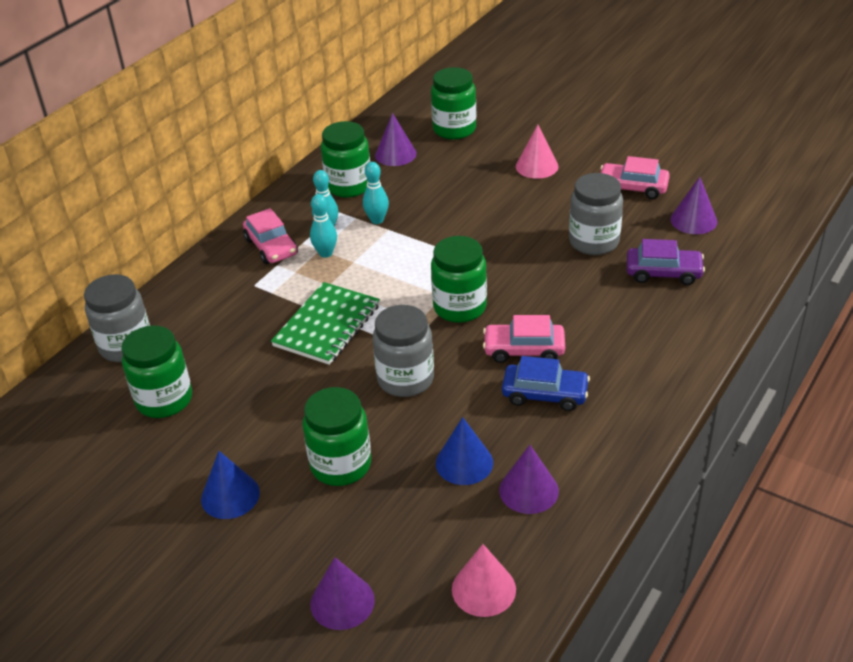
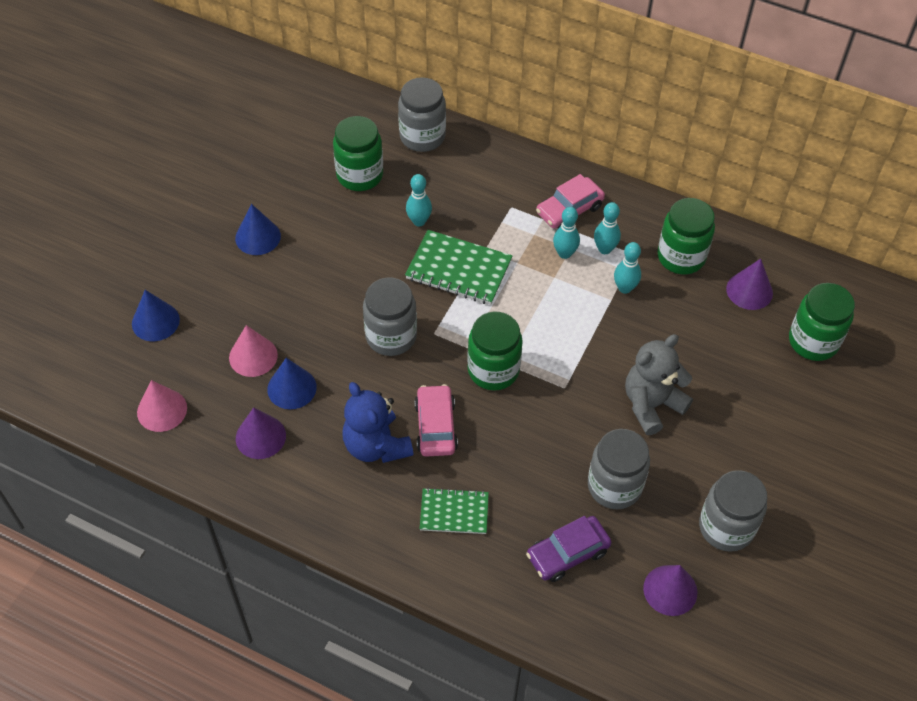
camera: 80 degrees right, 15 degrees up
green jar [303,387,371,486] -> none
purple cone [310,557,375,630] -> blue cone [132,290,180,341]
blue car [502,356,590,411] -> blue teddy bear [342,382,414,463]
pink cone [516,125,558,179] -> pink cone moved to [229,325,278,377]
pink car [601,156,670,199] -> grey jar [699,470,767,552]
purple car [627,239,705,285] -> purple car turned 60 degrees clockwise [526,516,612,582]
none -> turquoise bowling pin [406,174,432,226]
none -> green notebook [420,488,489,534]
none -> grey teddy bear [625,334,693,435]

